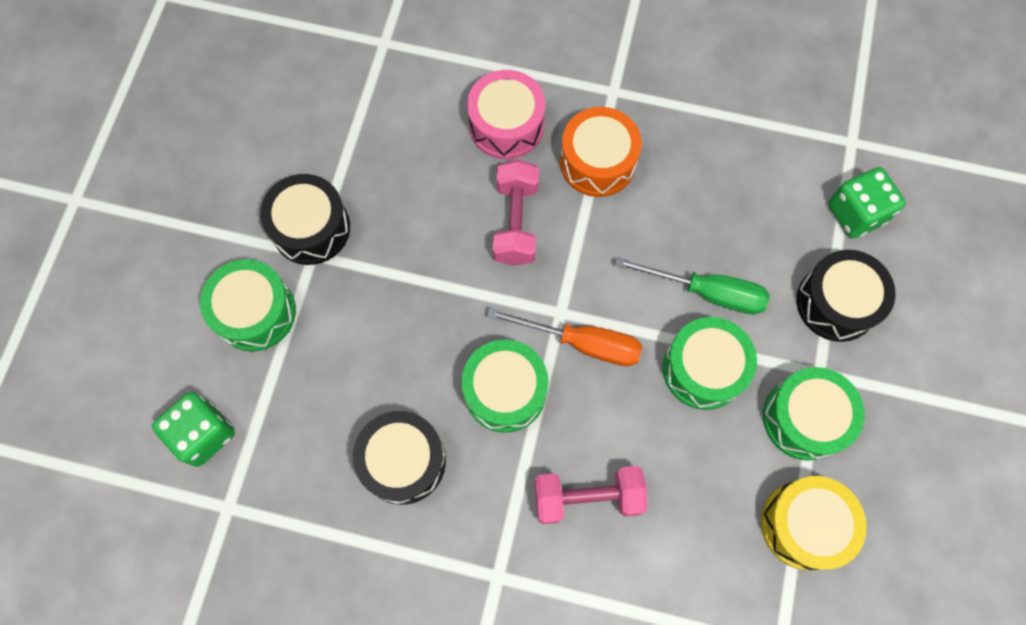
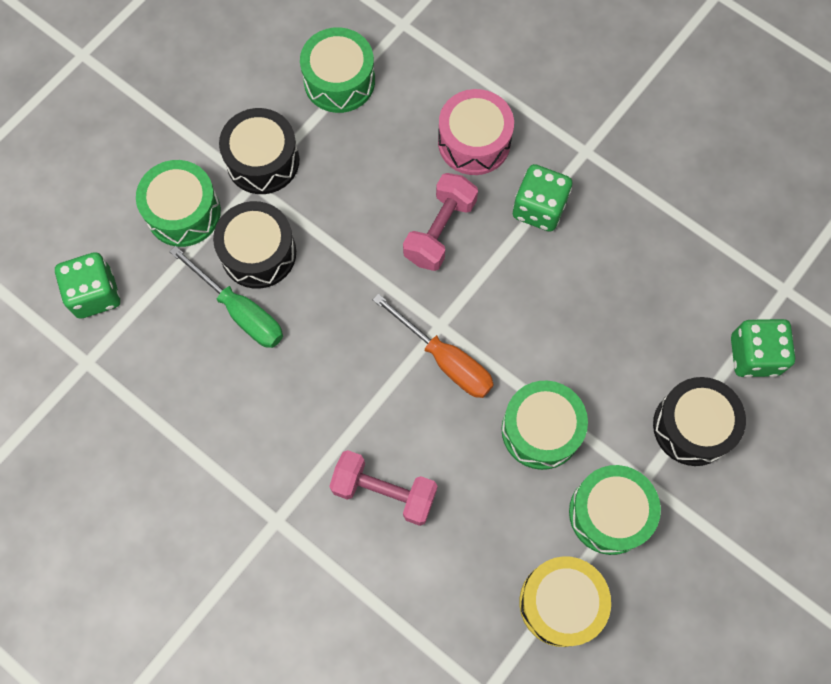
camera: 25 degrees right, 0 degrees up
black drum [353,411,446,505] -> black drum moved to [213,201,296,289]
green drum [461,339,548,433] -> green drum moved to [300,27,375,113]
orange drum [560,107,642,197] -> green dice [513,164,572,232]
green screwdriver [615,257,770,314] -> green screwdriver moved to [169,246,283,348]

